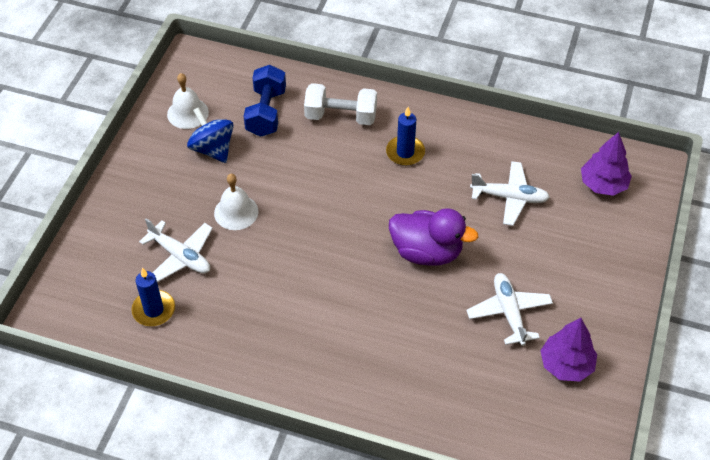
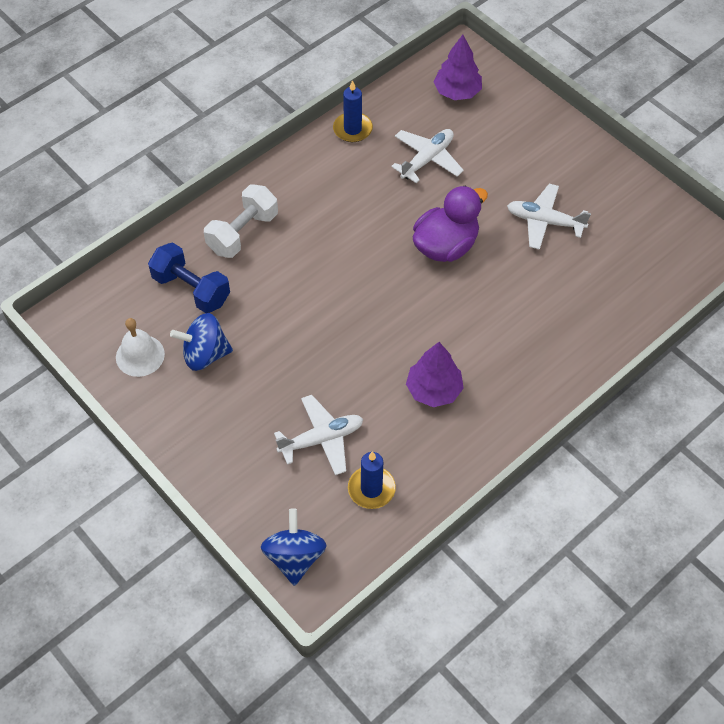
camera: 60 degrees left, 5 degrees up
white bell [214,174,259,230] -> none
blue candle [386,107,425,166] -> blue candle moved to [333,80,373,142]
purple tree [540,318,597,381] -> purple tree moved to [406,342,464,407]
none -> blue spinning top [261,508,327,586]

